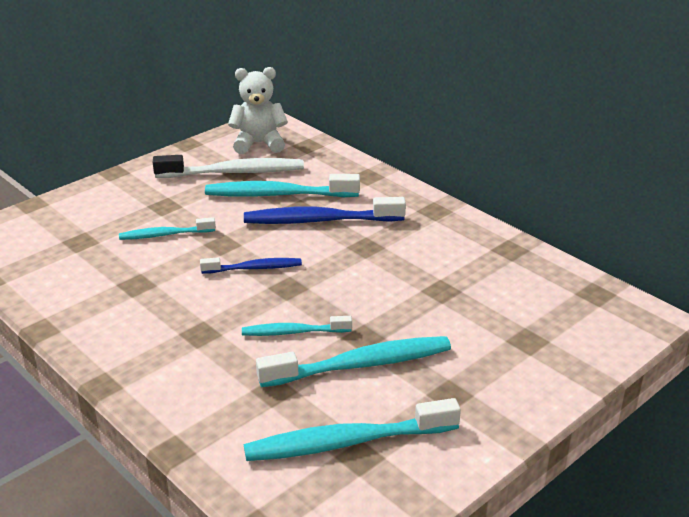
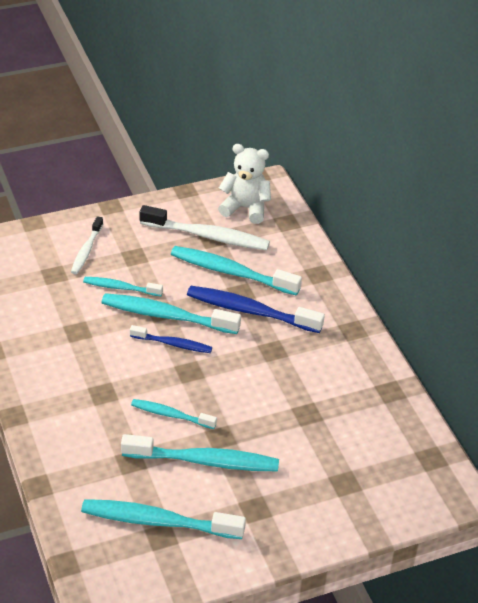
camera: 20 degrees right, 10 degrees up
none -> white toothbrush [71,216,103,275]
none -> turquoise toothbrush [101,293,241,334]

